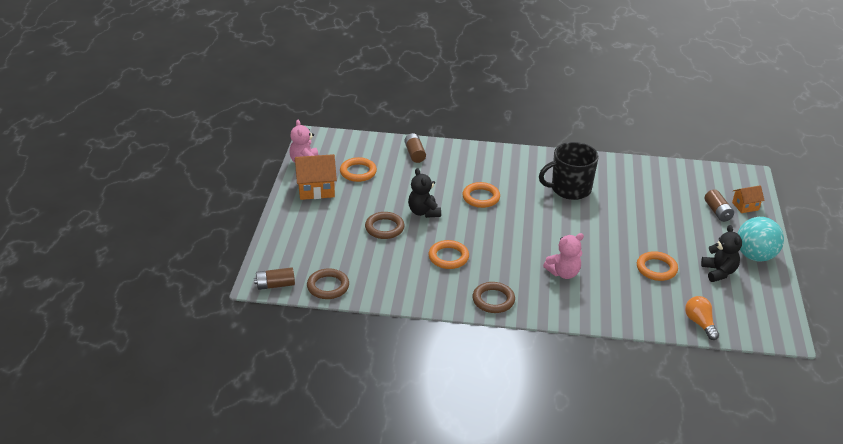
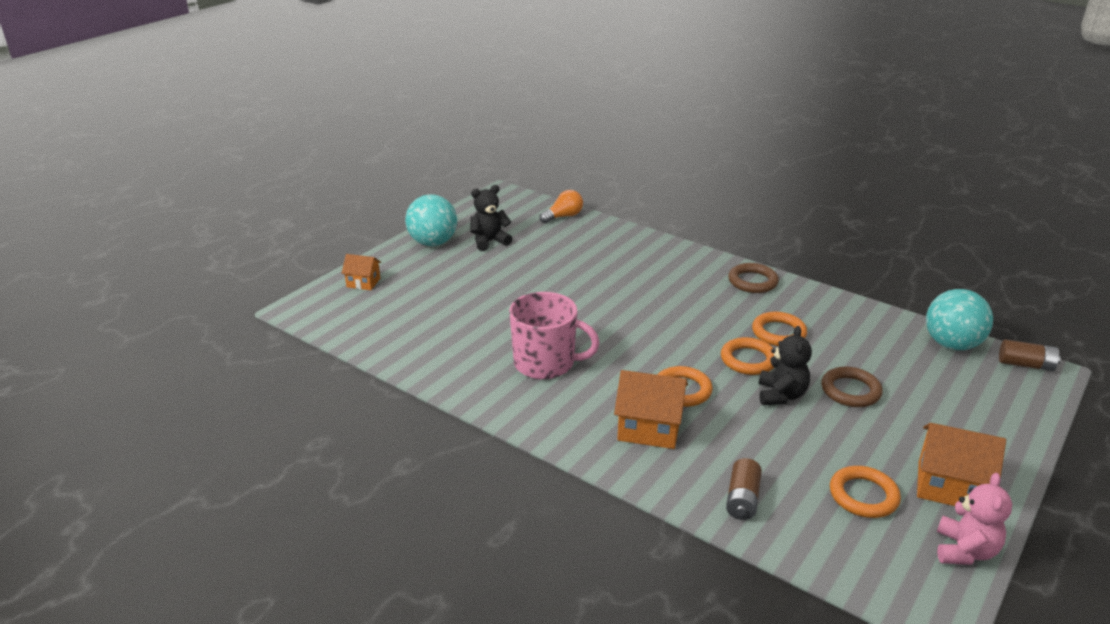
camera: 150 degrees left, 5 degrees down
brown ring [307,268,349,299] -> turquoise ball [926,289,993,350]
black mug [539,142,599,200] -> pink mug [509,292,600,380]
pink teddy bear [543,233,584,279] -> none
orange ring [637,251,678,281] -> orange ring moved to [721,337,774,375]
orange light bulb [685,296,719,340] -> orange light bulb turned 135 degrees counterclockwise [539,190,583,223]
black teddy bear [701,225,742,282] -> black teddy bear turned 45 degrees clockwise [470,185,512,251]
brown battery [704,189,734,222] -> none
none -> orange house [614,370,688,449]

